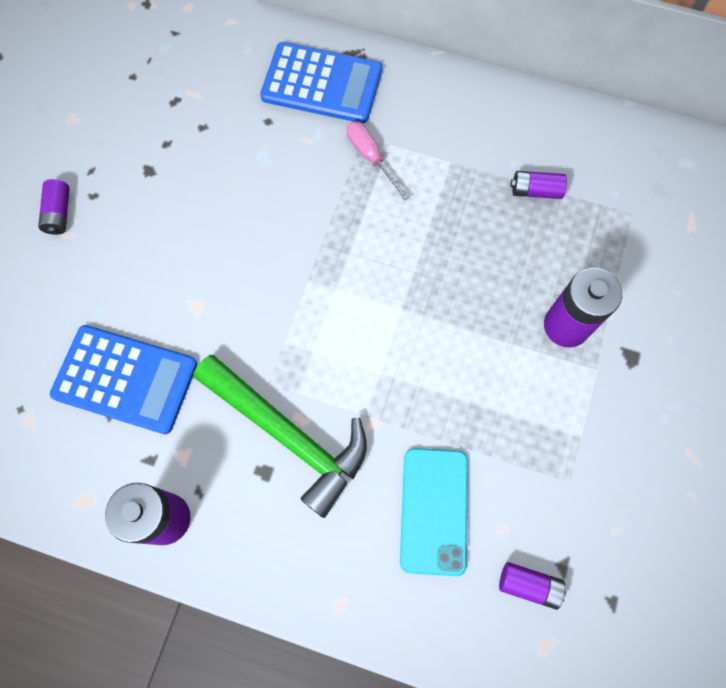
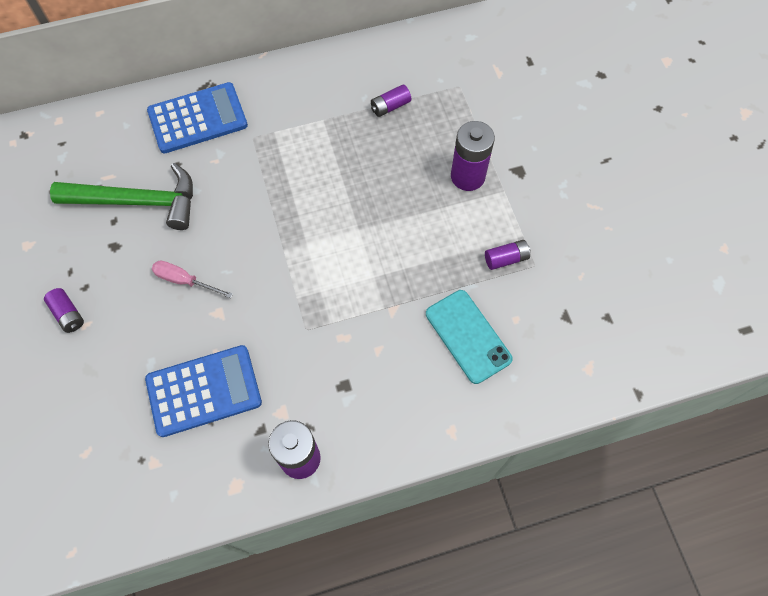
camera: 35 degrees left, 5 degrees down
green hammer [194,355,367,518] -> green hammer moved to [50,163,193,230]
pink screwdriver [346,121,409,201] -> pink screwdriver moved to [152,260,233,298]
purple battery [499,562,566,610] -> purple battery moved to [485,240,530,270]

